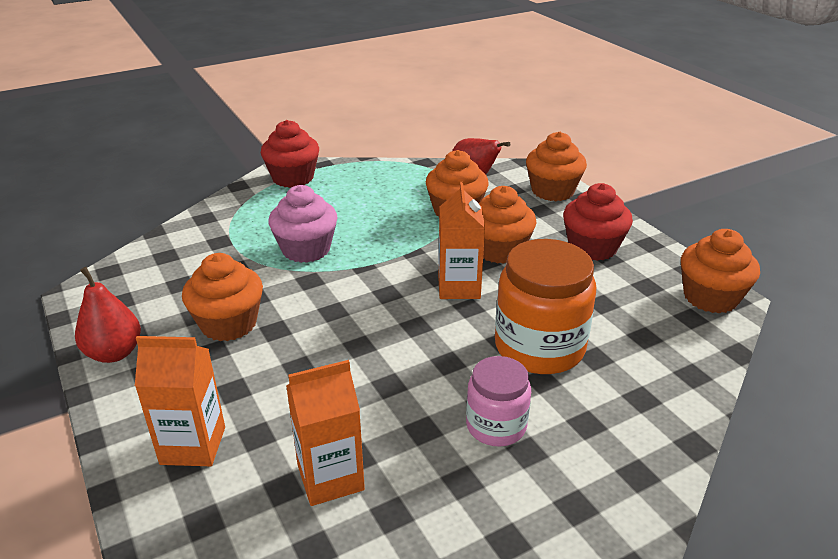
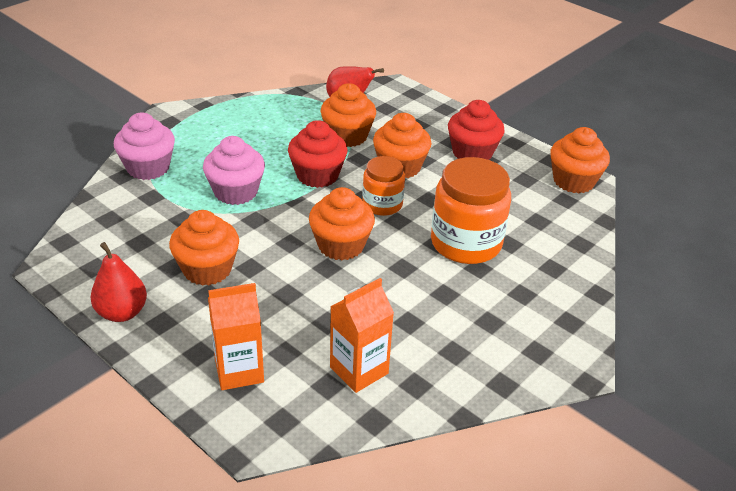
camera: 20 degrees left, 5 degrees up
red cupcake [261,120,319,188] -> red cupcake moved to [288,120,348,188]
orange carton [438,182,485,299] -> orange jar [362,156,405,216]
pink jar [466,356,531,446] -> none
orange cupcake [526,132,587,201] -> orange cupcake moved to [309,187,375,261]
none -> pink cupcake [114,112,175,180]

